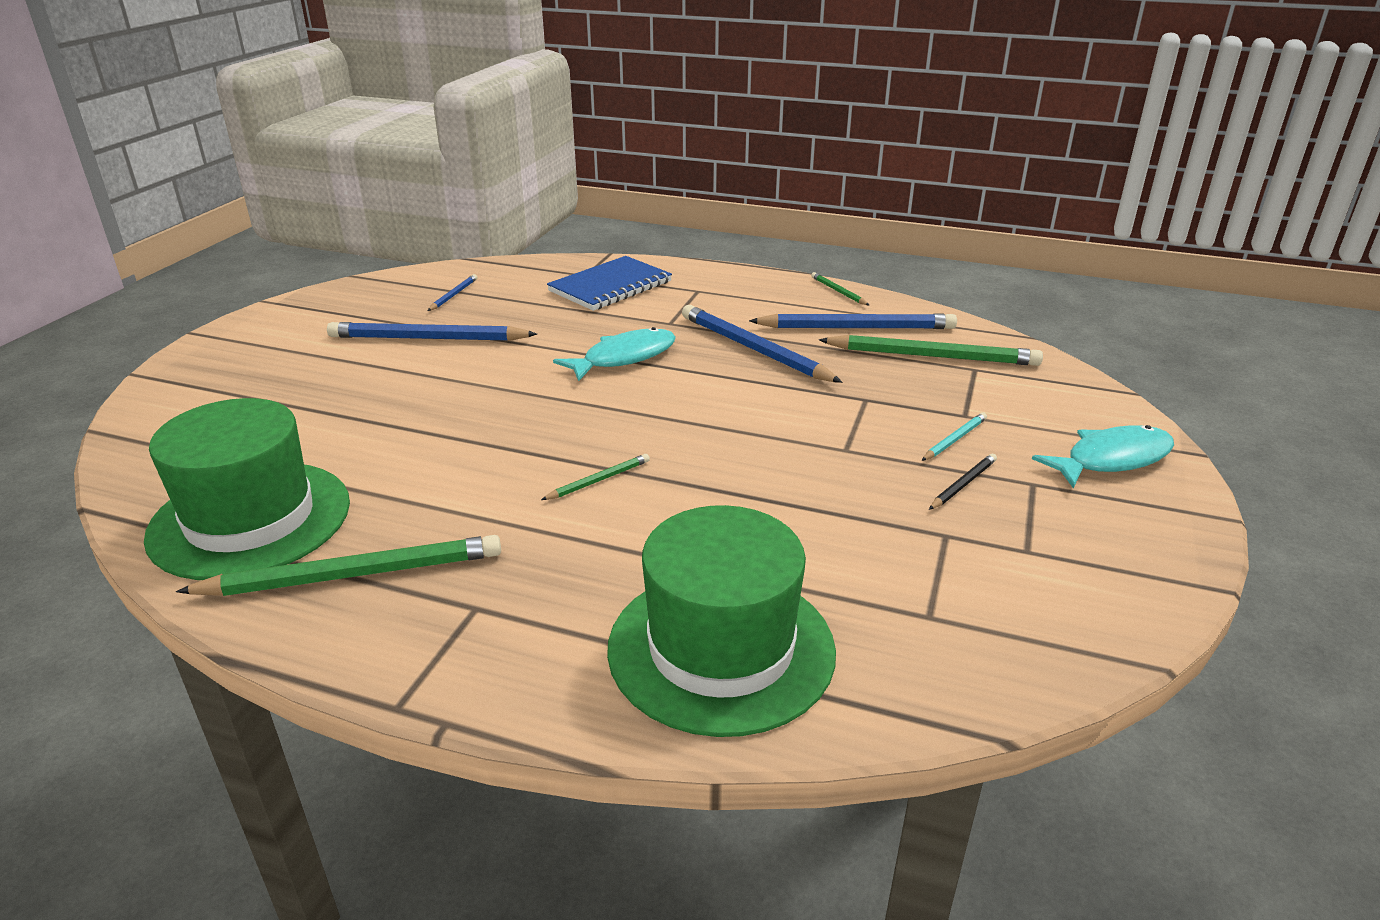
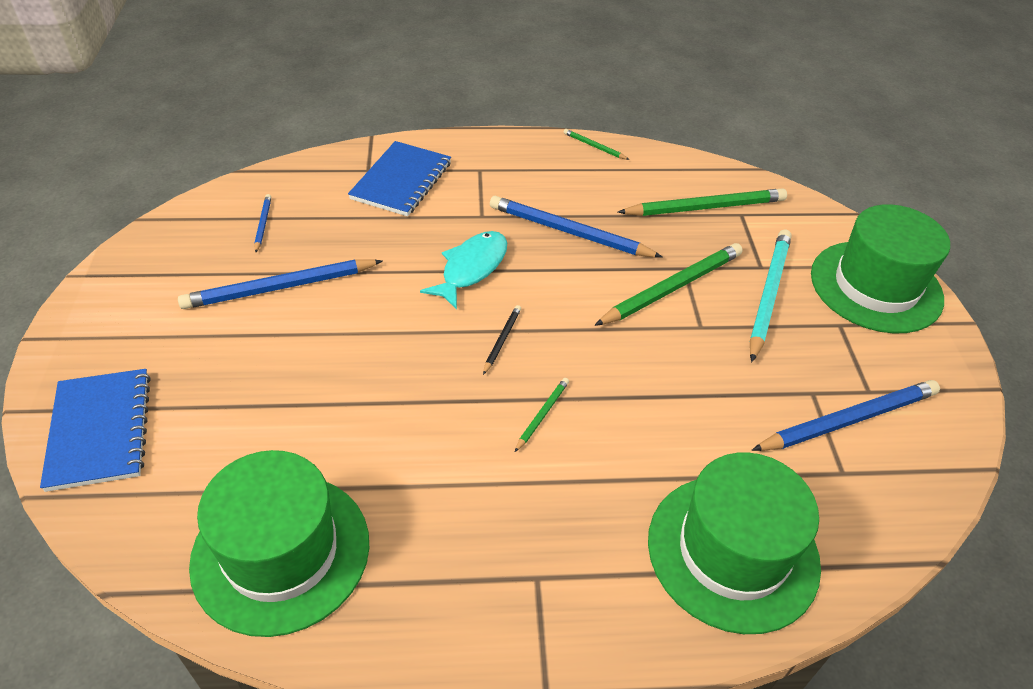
camera: 25 degrees left, 15 degrees up
green pencil [176,535,501,596] -> green pencil moved to [594,243,743,326]
blue pencil [749,314,957,329] -> blue pencil moved to [751,380,940,451]
turquoise pencil [922,412,987,461] -> turquoise pencil [749,229,792,362], size x2.14
black pencil [929,454,997,510] -> black pencil moved to [483,305,521,375]
turquoise fish [1032,425,1174,489] -> green hat [811,204,950,333]
none -> blue notebook [40,369,151,492]

